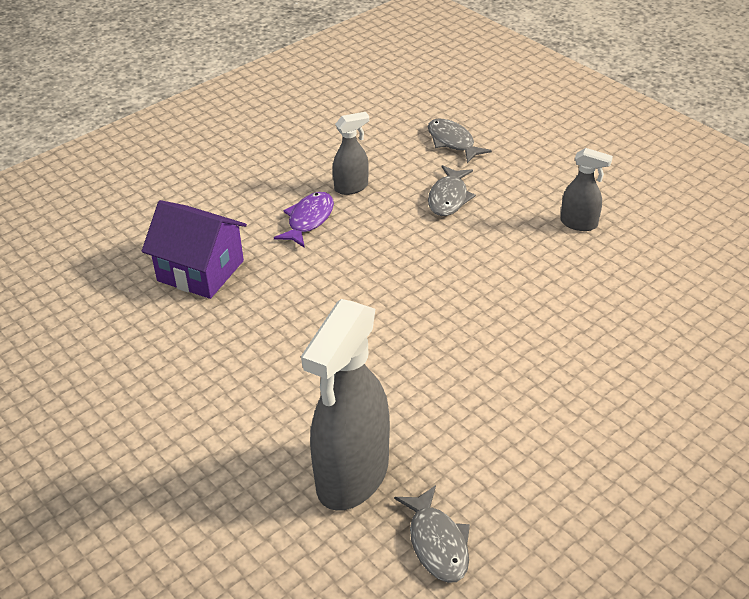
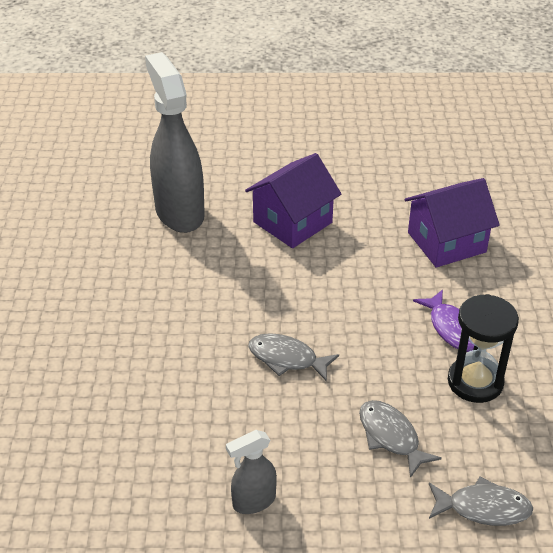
camera: 130 degrees right, 0 degrees up
grey spray bottle [333,112,369,195] -> black hourglass [448,294,519,403]
grey fish [394,485,470,583] -> grey fish moved to [248,333,339,382]
none -> purple house [245,153,341,248]

